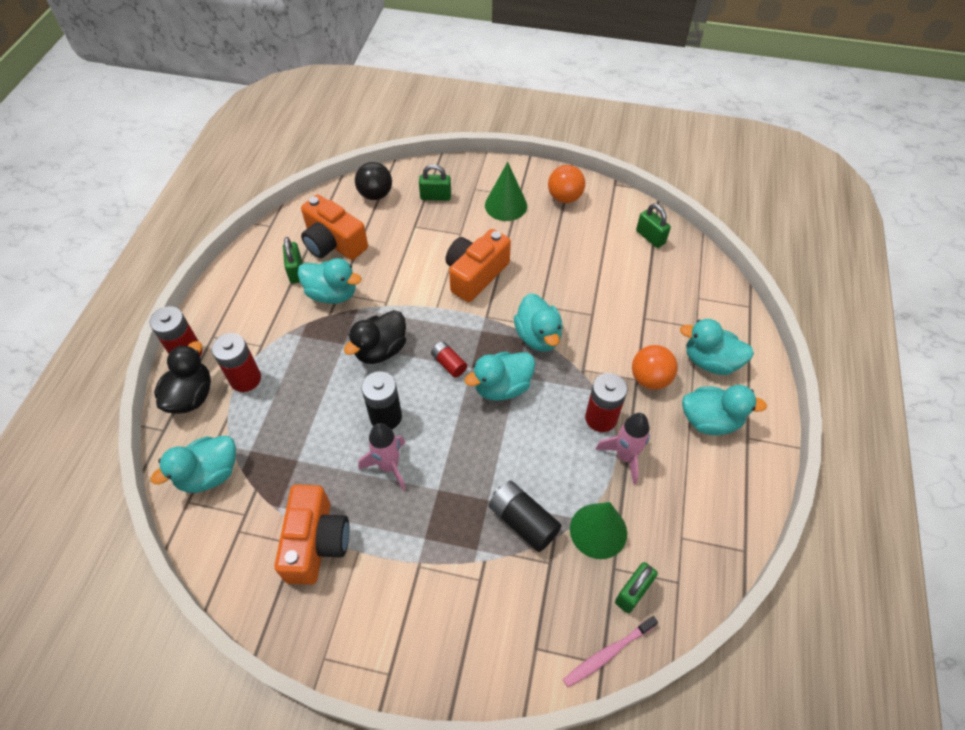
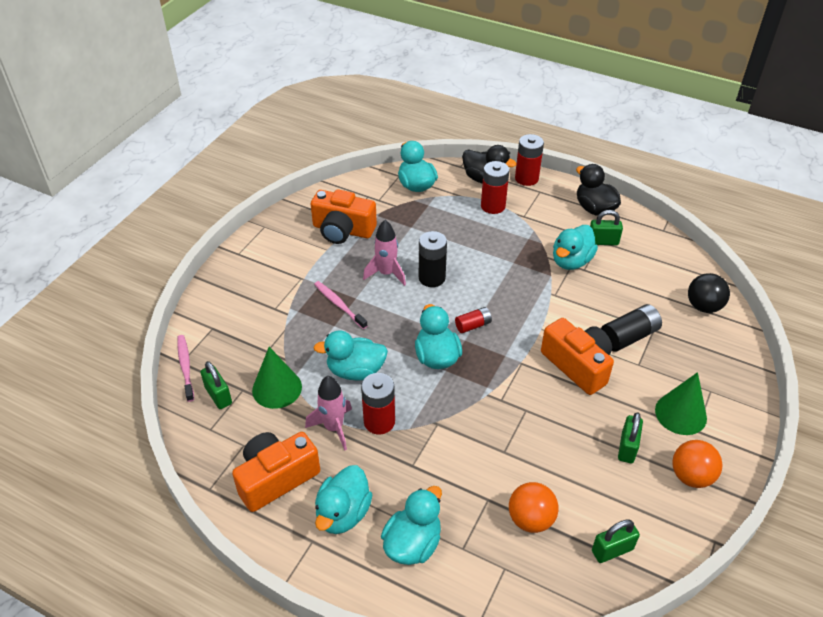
camera: 105 degrees right, 10 degrees down
orange camera [301,194,368,260] -> orange camera moved to [232,432,320,512]
black duck [344,310,406,364] -> black duck moved to [576,164,621,216]
green padlock [419,164,451,201] -> green padlock moved to [618,412,643,463]
black battery [489,481,562,552] -> black battery moved to [601,304,662,352]
turquoise duck [514,293,563,352] -> turquoise duck moved to [313,330,388,381]
orange ball [632,345,678,390] -> orange ball moved to [509,482,558,533]
none -> pink toothbrush [314,281,367,329]

